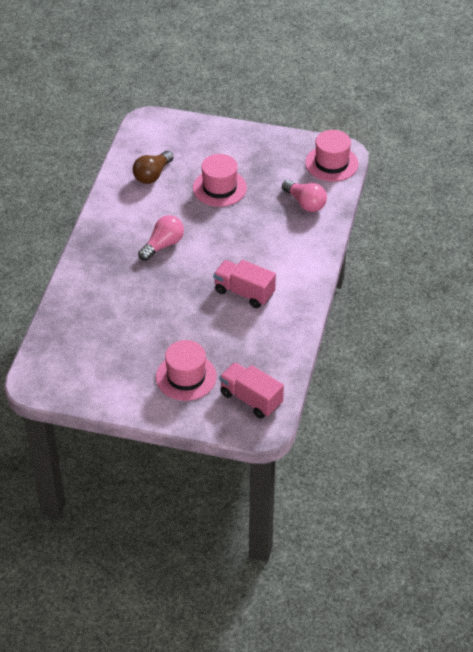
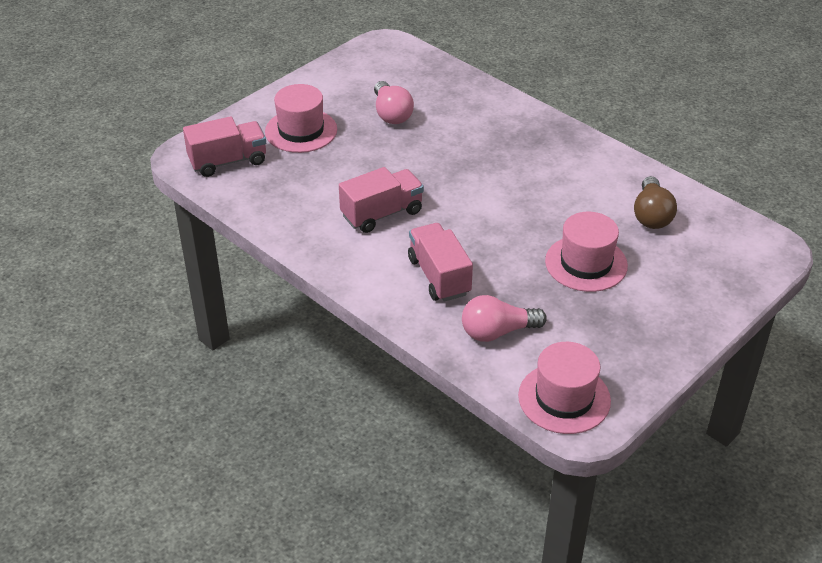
camera: 120 degrees right, 5 degrees down
brown light bulb [133,151,174,184] -> brown light bulb turned 150 degrees counterclockwise [634,176,677,229]
pink light bulb [138,215,184,261] -> pink light bulb moved to [374,81,414,124]
none -> pink truck [408,223,473,302]

